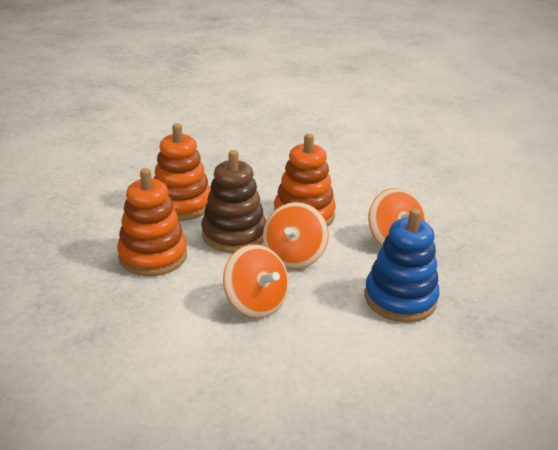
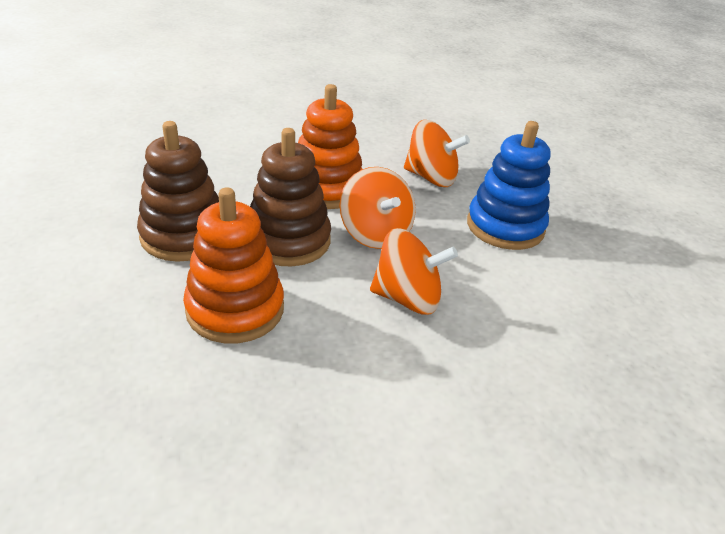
camera: 45 degrees left, 5 degrees up
orange stacking toy [153,123,211,221] -> brown stacking toy [137,121,219,262]

